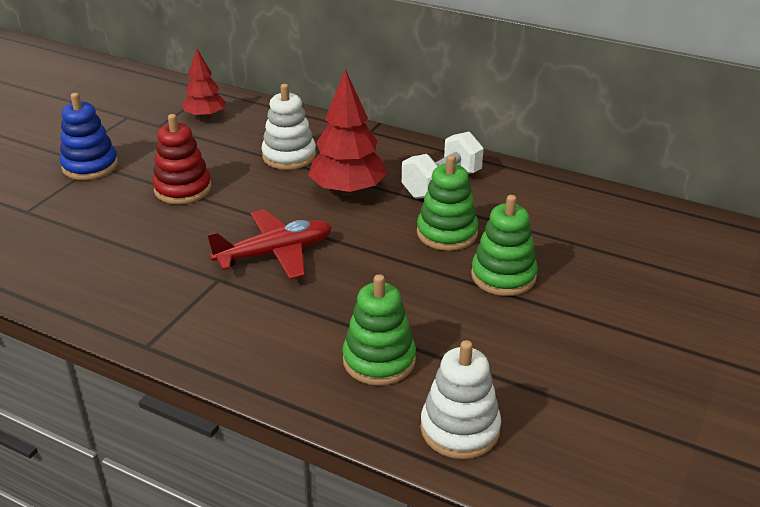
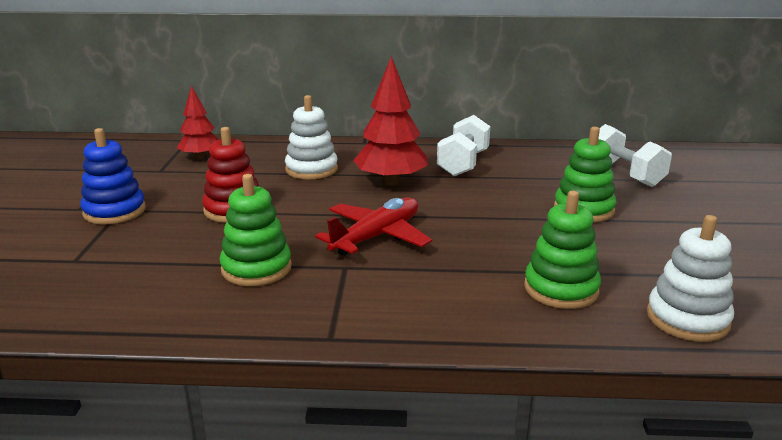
camera: 25 degrees left, 10 degrees down
green stacking toy [417,155,479,251] -> green stacking toy moved to [220,174,292,286]
none -> white dumbbell [598,124,672,187]

